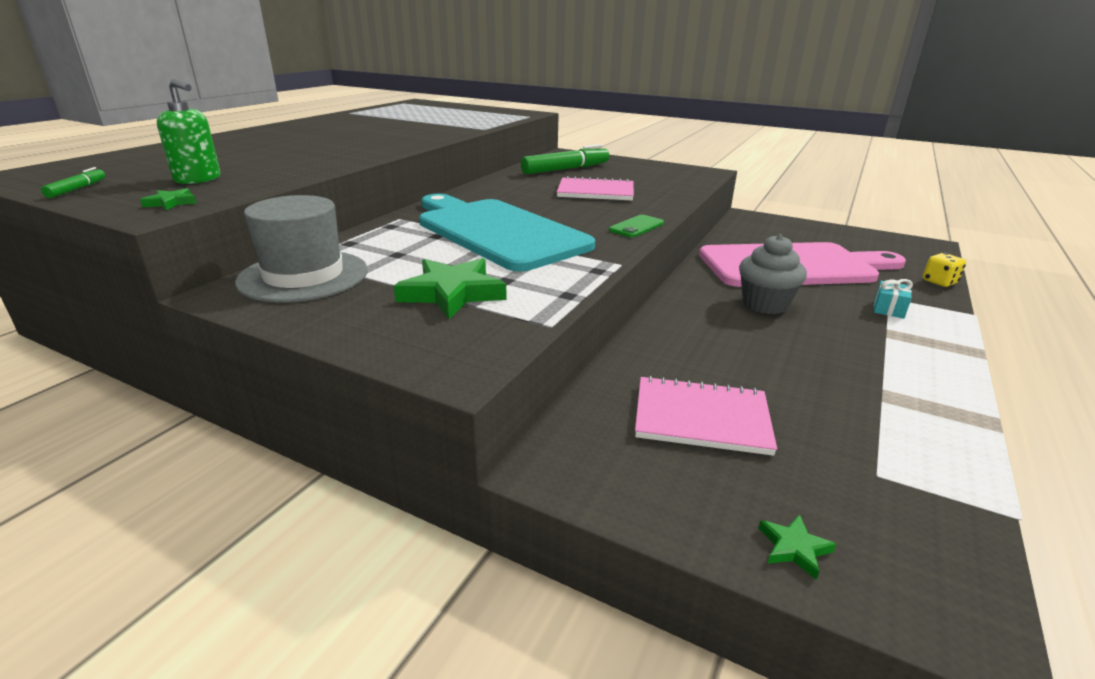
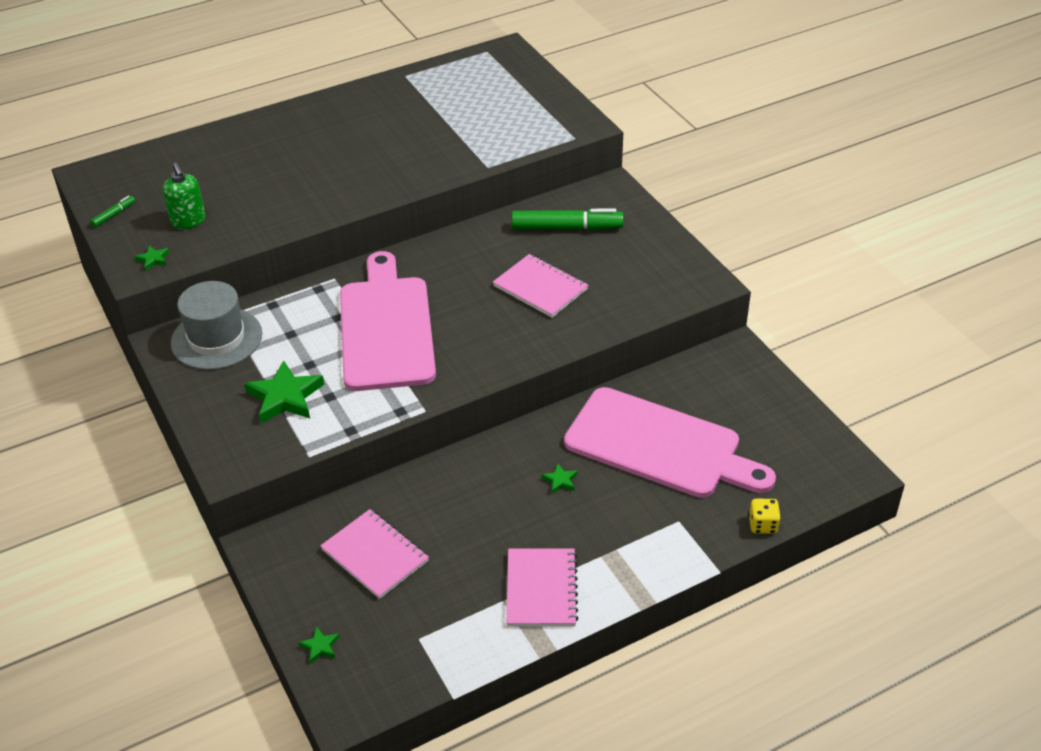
camera: 35 degrees right, 15 degrees up
turquoise cutting board [419,194,595,272] -> pink cutting board [340,251,436,391]
green phone [609,215,664,237] -> none
grey cupcake [739,234,807,314] -> green star [542,463,578,494]
turquoise gift [874,279,913,319] -> none
none -> pink notebook [506,548,578,627]

